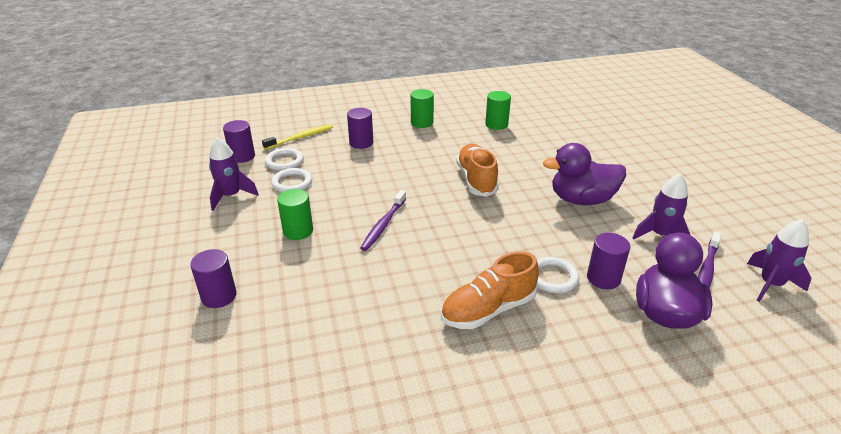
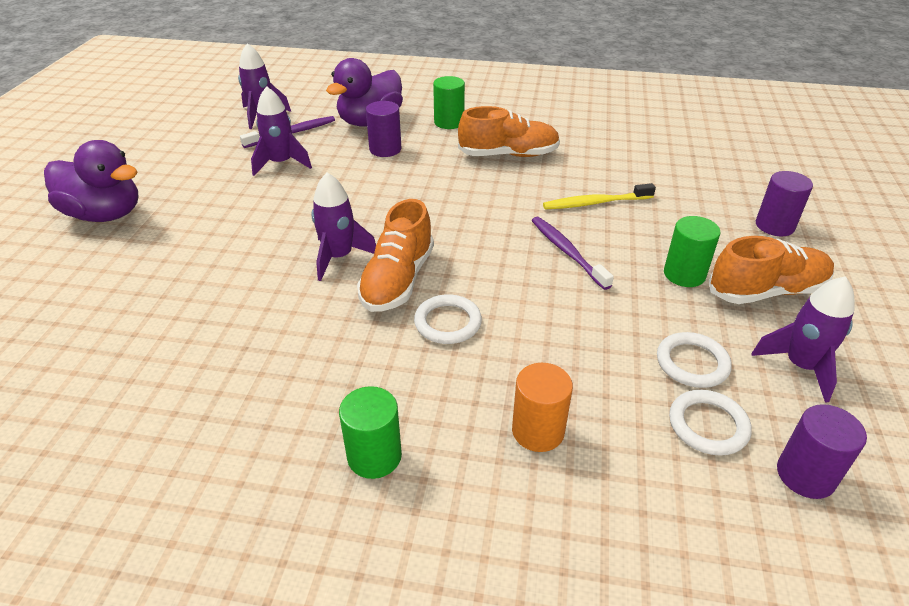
camera: 155 degrees left, 5 degrees up
yellow toothbrush [262,124,333,150] -> yellow toothbrush moved to [543,183,656,209]
purple cylinder [347,108,373,149] -> orange cylinder [512,363,573,452]
purple toothbrush [360,190,406,251] -> purple toothbrush turned 75 degrees counterclockwise [531,217,614,290]
green cylinder [485,91,511,130] -> green cylinder moved to [433,76,465,129]
white ring [536,257,579,293] -> white ring moved to [414,294,482,344]
purple duck [543,143,626,205] -> purple duck moved to [44,140,138,222]
none -> purple rocket [311,173,376,281]
none -> orange shoe [709,236,834,304]

